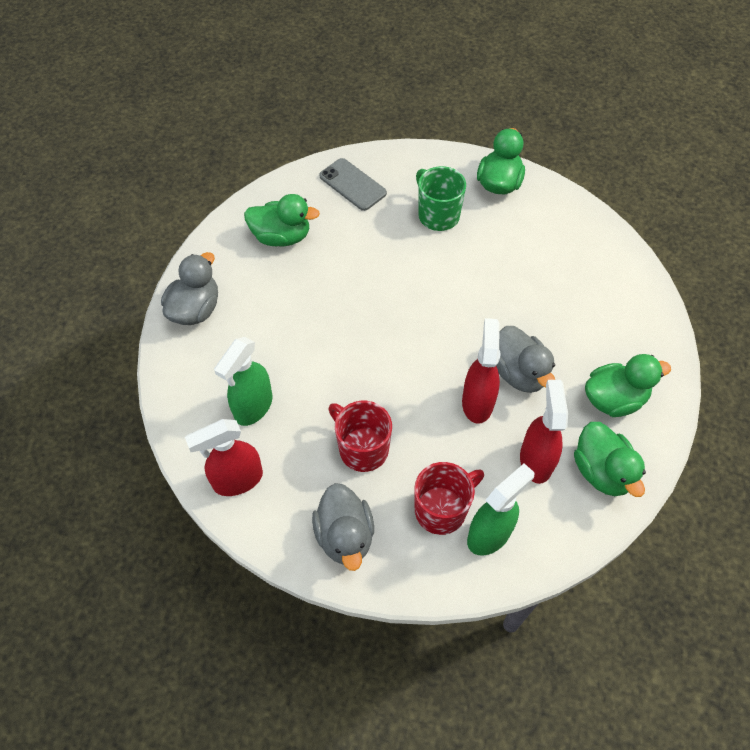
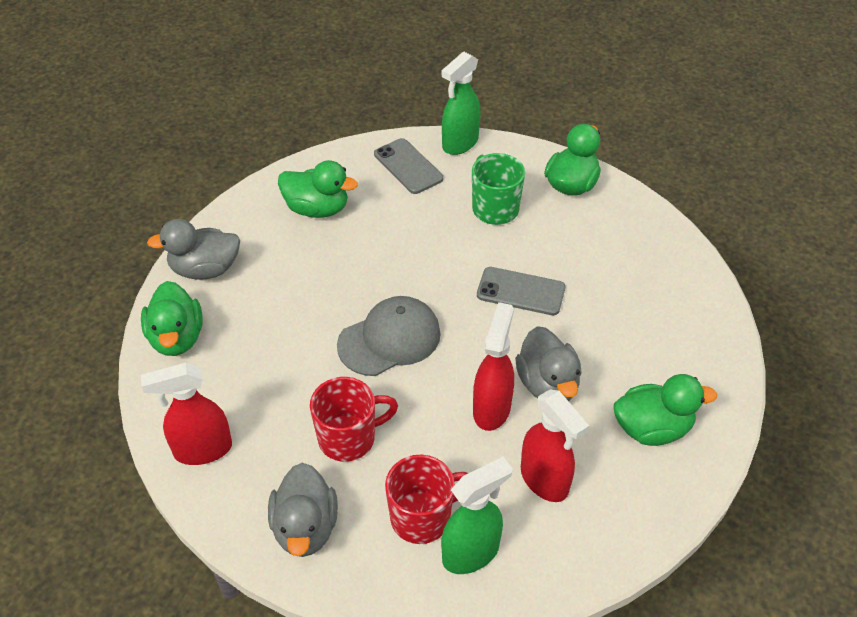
camera: 10 degrees right, 10 degrees down
grey duck [161,252,218,325] -> grey duck turned 135 degrees counterclockwise [147,219,240,280]
green spray bottle [214,337,272,426] -> green spray bottle moved to [442,52,481,155]
red mug [328,401,392,472] -> red mug turned 105 degrees clockwise [310,377,398,462]
red spray bottle [520,380,568,484] -> red spray bottle turned 135 degrees clockwise [521,389,589,502]
green duck [574,422,646,497] -> green duck moved to [141,281,203,356]
none -> grey cap [337,296,441,376]
none -> grey phone [477,267,565,315]

